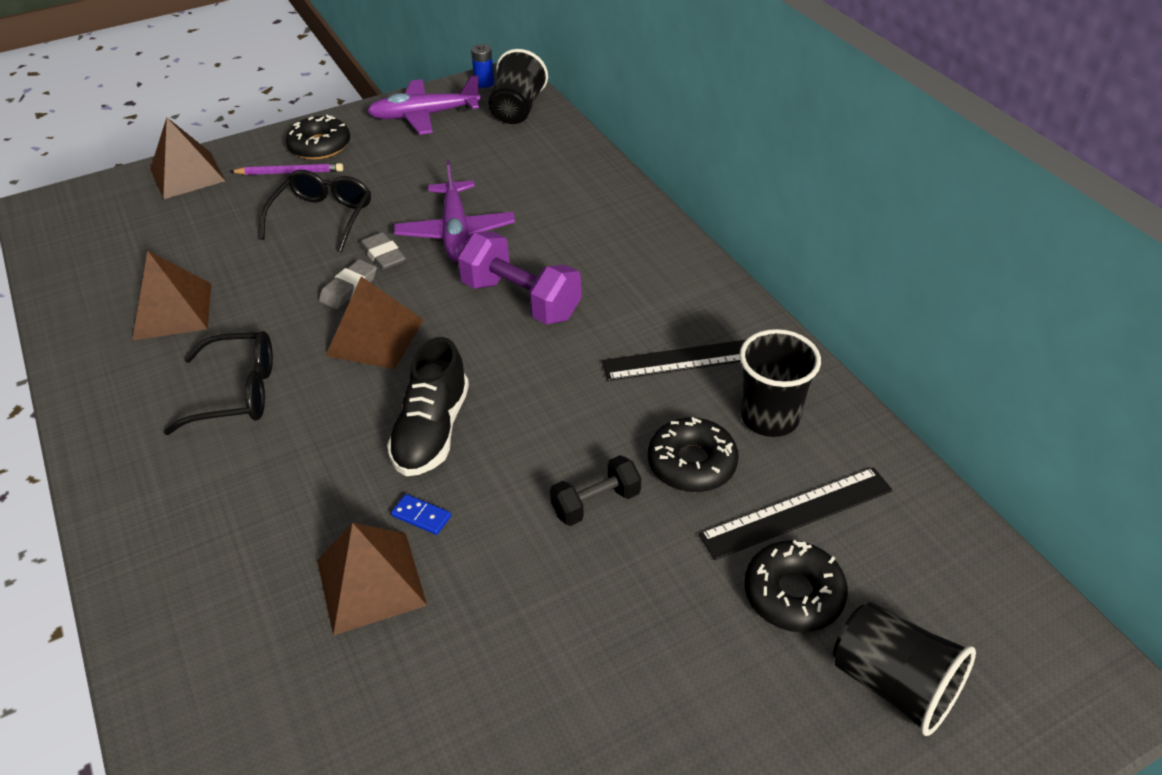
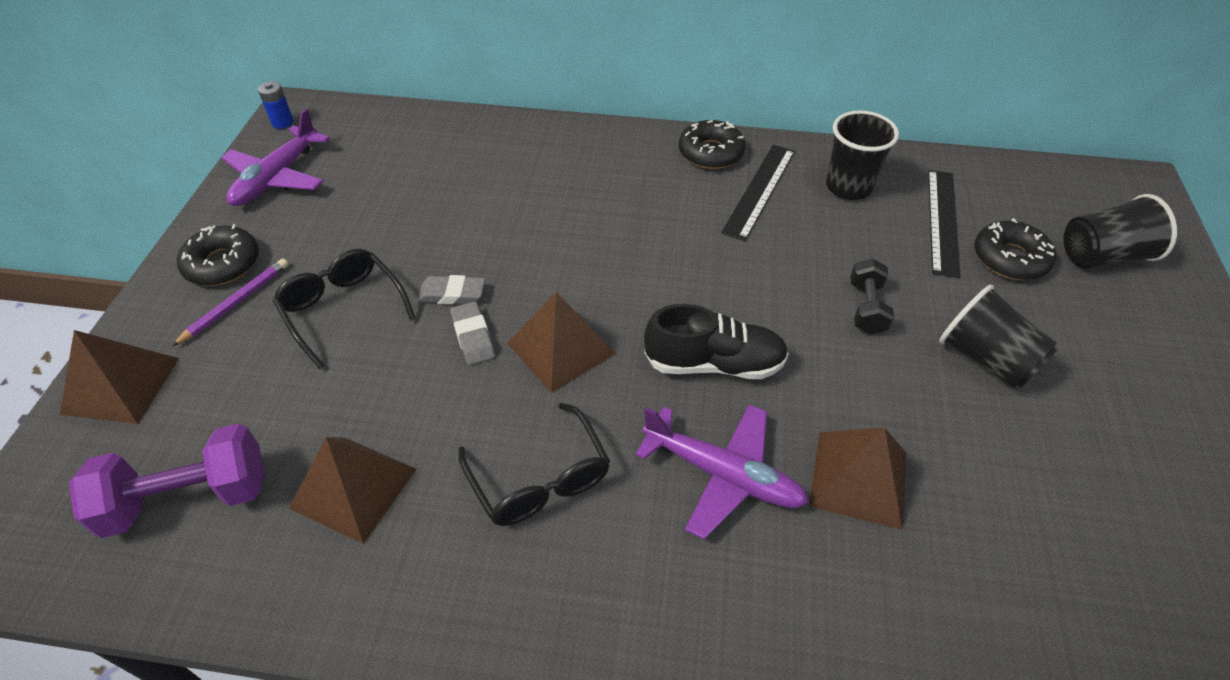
camera: 55 degrees left, 5 degrees up
black glasses [164,331,273,435] -> black glasses turned 120 degrees clockwise [458,403,610,526]
black shoe [387,337,469,476] -> black shoe turned 45 degrees counterclockwise [644,304,789,379]
blue domino [391,494,451,535] -> none
purple plane [394,160,515,262] -> purple plane moved to [635,404,809,539]
purple dumbbell [457,232,582,324] -> purple dumbbell moved to [69,423,265,538]
black cup [488,49,548,124] -> black cup moved to [939,285,1057,389]
black donut [648,417,739,492] -> black donut moved to [679,120,746,169]

